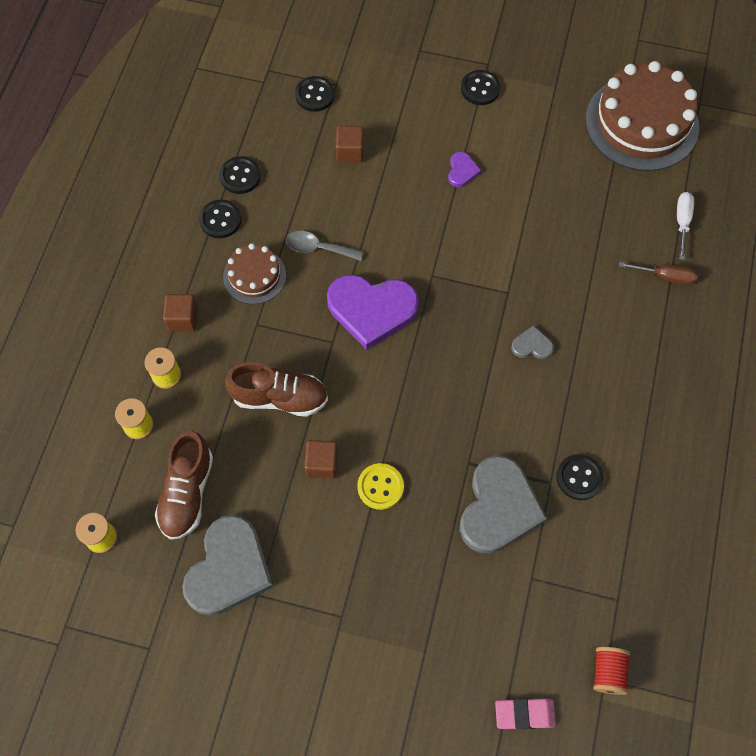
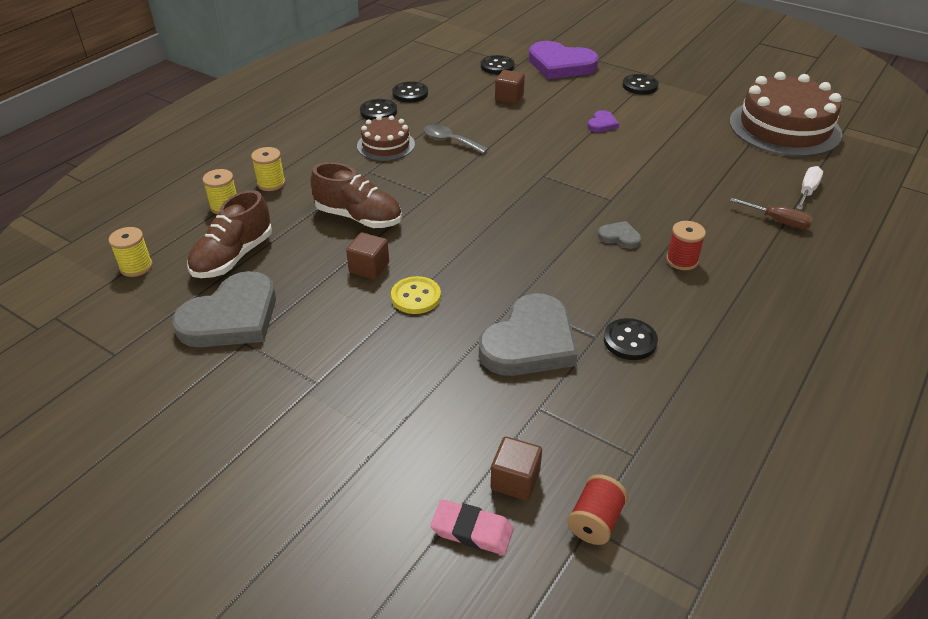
camera: 20 degrees right, 25 degrees down
brown cube [163,294,198,331] -> brown cube moved to [491,437,542,500]
purple heart [327,274,419,350] -> purple heart moved to [529,41,599,79]
none -> red spool [666,221,706,270]

